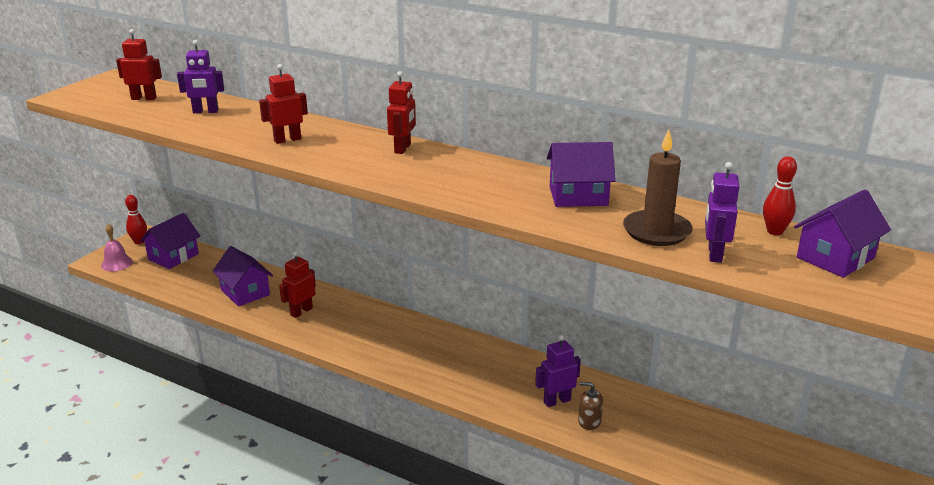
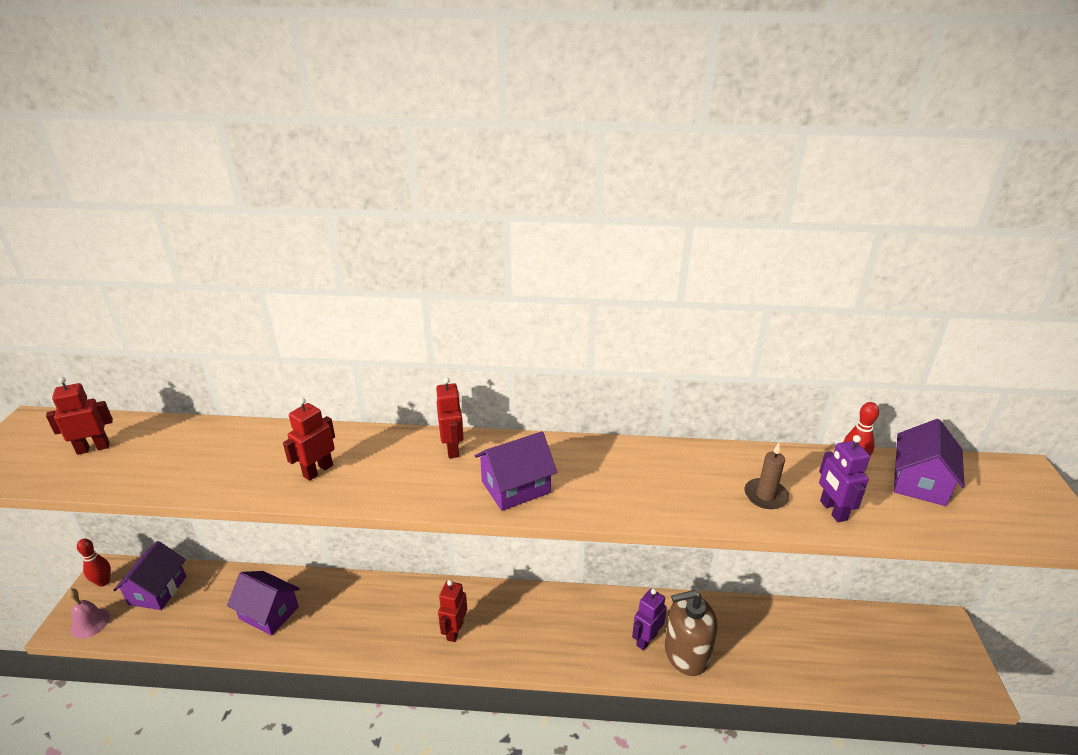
camera: 25 degrees left, 5 degrees up
purple robot [177,40,224,113] -> none
red robot [279,251,316,318] -> red robot moved to [438,580,467,642]
purple house [547,142,616,207] -> purple house moved to [475,431,557,511]
brown soap dispenser [578,382,603,430] -> brown soap dispenser [665,590,717,676], size x2.07
brown candle [623,129,692,246] -> brown candle [744,443,789,509], size x0.65

